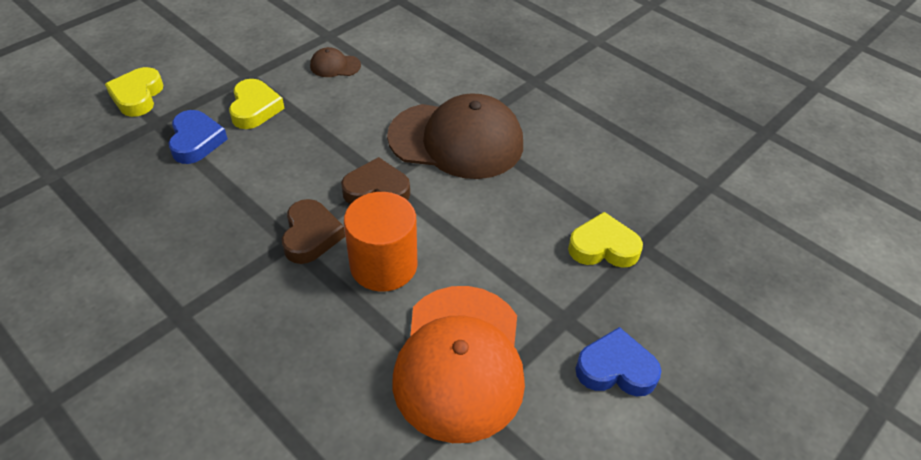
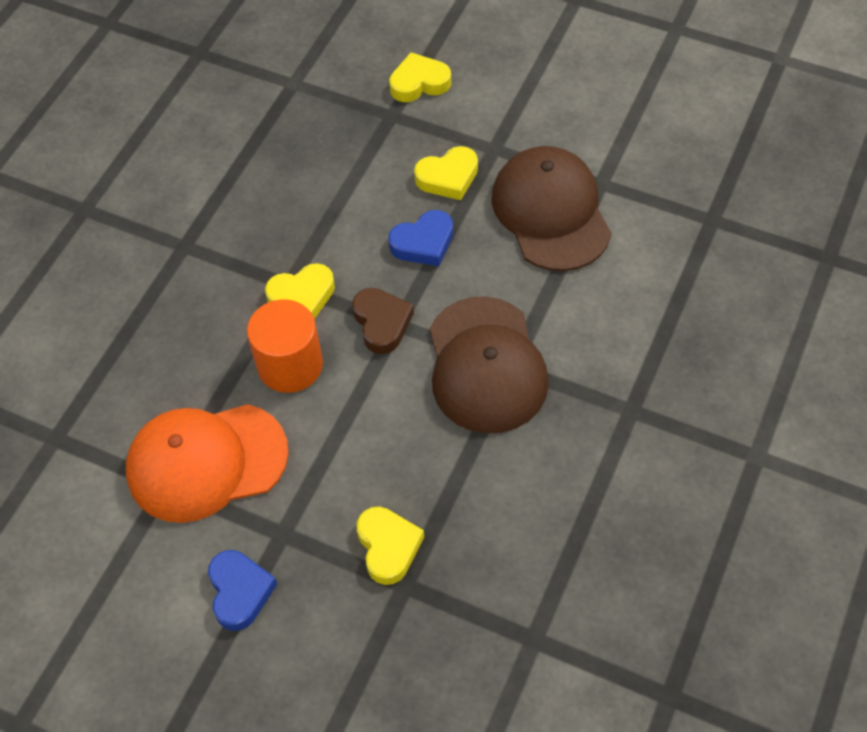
camera: 75 degrees right, 10 degrees up
blue heart [169,110,228,164] -> blue heart moved to [388,210,453,266]
brown heart [282,199,345,264] -> yellow heart [265,263,335,319]
brown cap [310,47,361,77] -> brown cap [492,146,612,271], size x2.46

